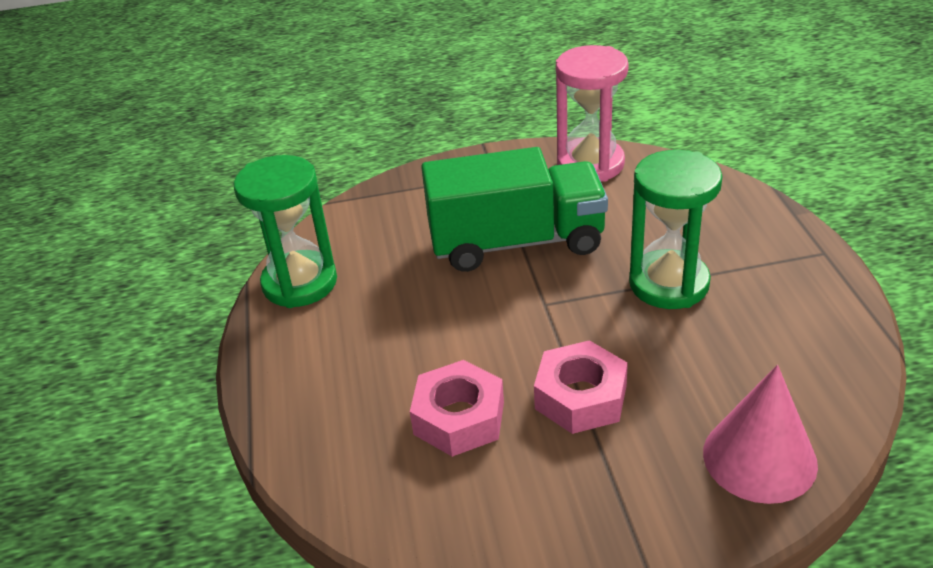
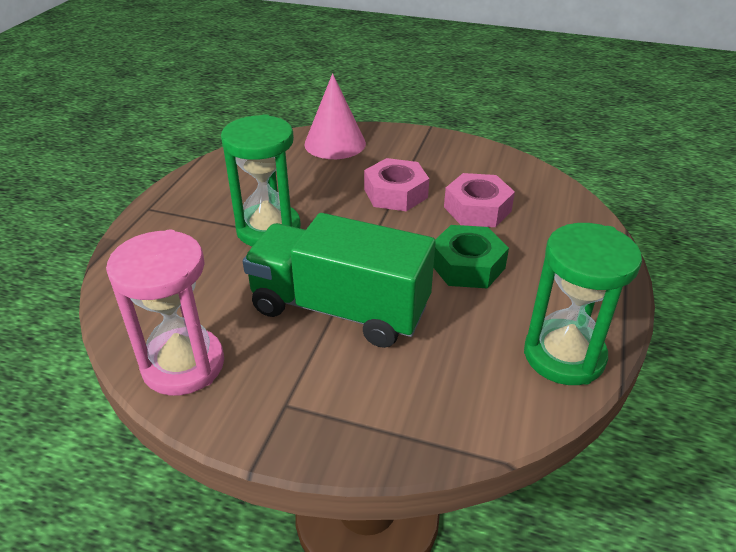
camera: 155 degrees left, 0 degrees up
none -> green nut [433,225,509,289]

